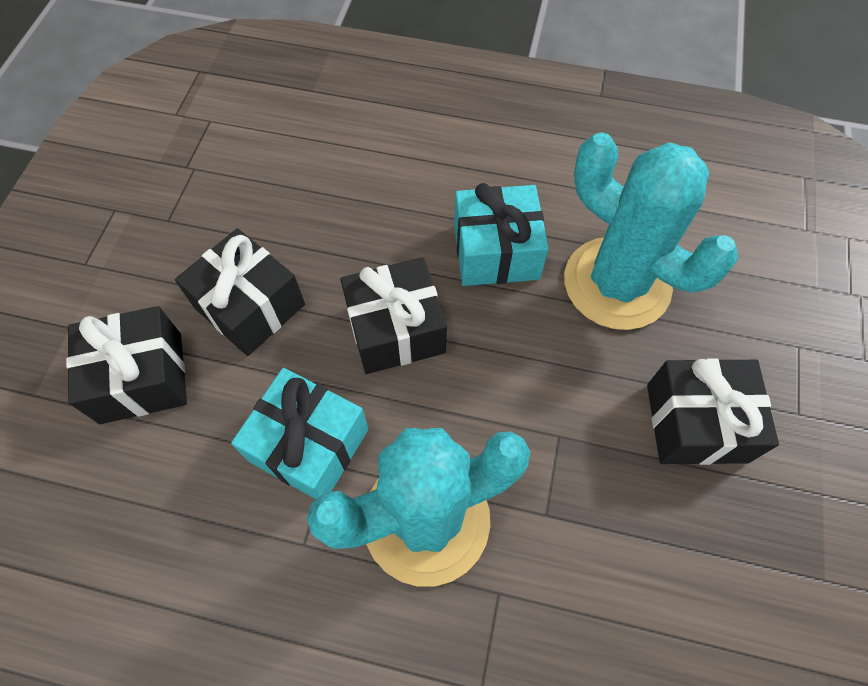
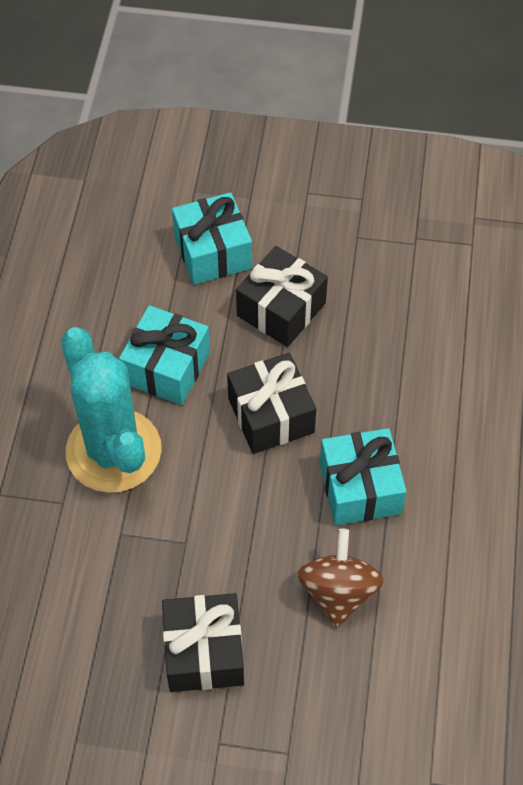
camera: 85 degrees right, 5 degrees down
black gift [66,306,187,424] -> turquoise gift [172,192,252,285]
turquoise cactus [564,132,738,330] -> brown spinning top [297,529,384,628]

